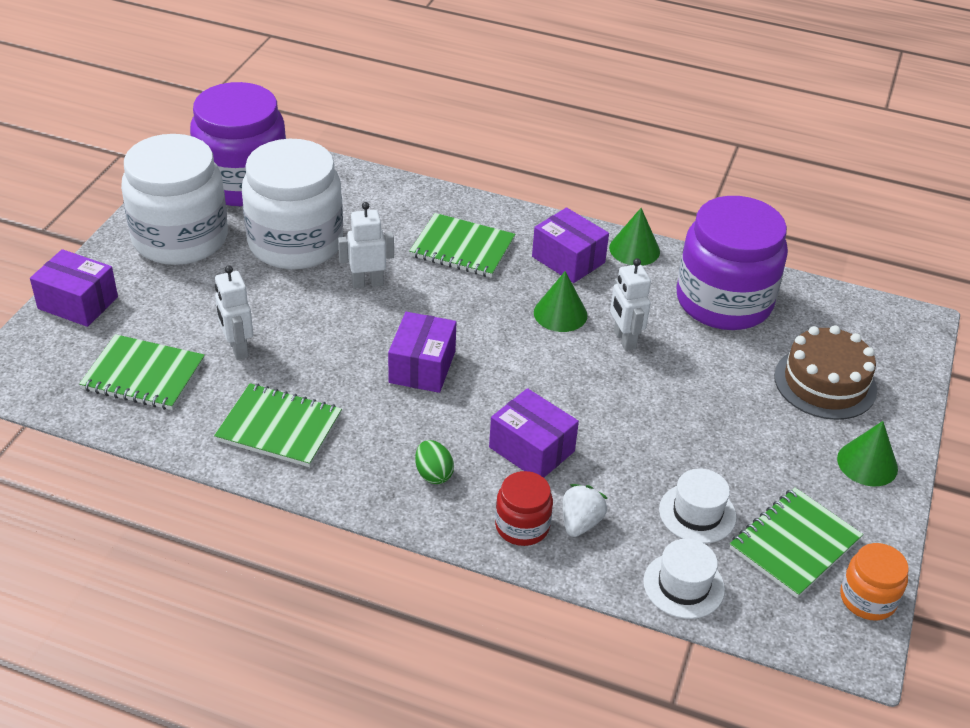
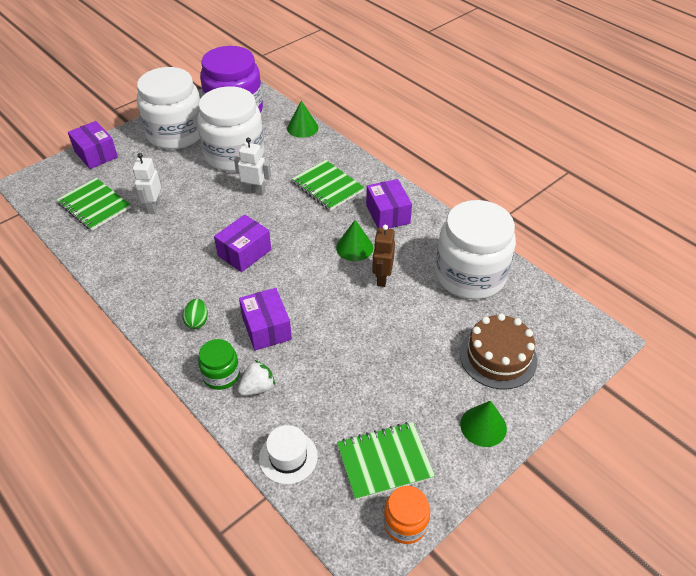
camera: 30 degrees right, 5 degrees up
green notebook [214,383,342,467] -> none
red jar [495,471,553,546] -> green jar [198,339,240,390]
green cone [609,208,660,266] -> green cone moved to [287,101,319,138]
white robot [610,258,651,351] -> brown robot [372,225,395,287]
white hat [659,468,736,544] -> none
purple jar [676,196,788,330] -> white jar [436,200,516,299]

